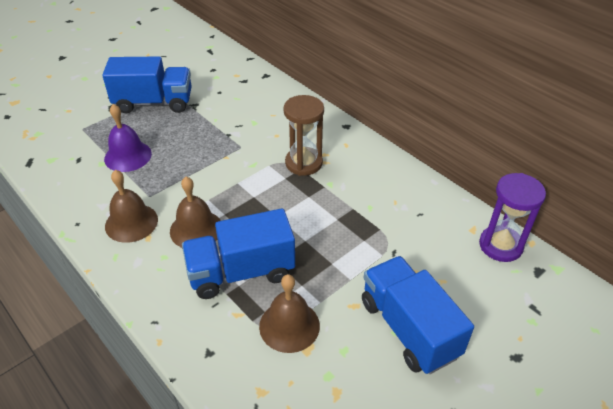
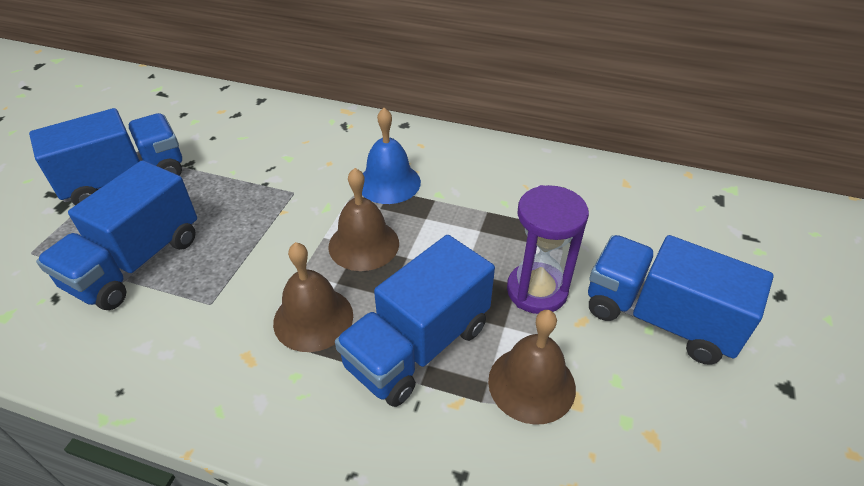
camera: 30 degrees left, 0 degrees up
purple bell [104,104,152,172] -> blue truck [36,160,197,310]
brown bell [105,170,158,243] -> brown bell moved to [328,168,399,271]
brown hourglass [283,95,324,176] -> blue bell [362,108,421,204]
purple hourglass [479,173,546,262] -> purple hourglass moved to [507,185,589,314]

